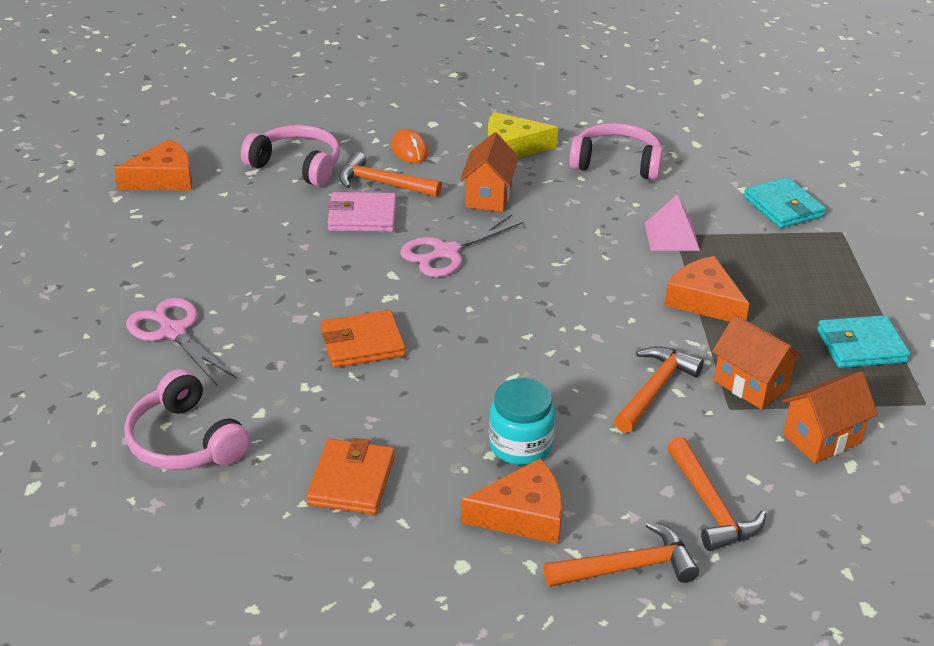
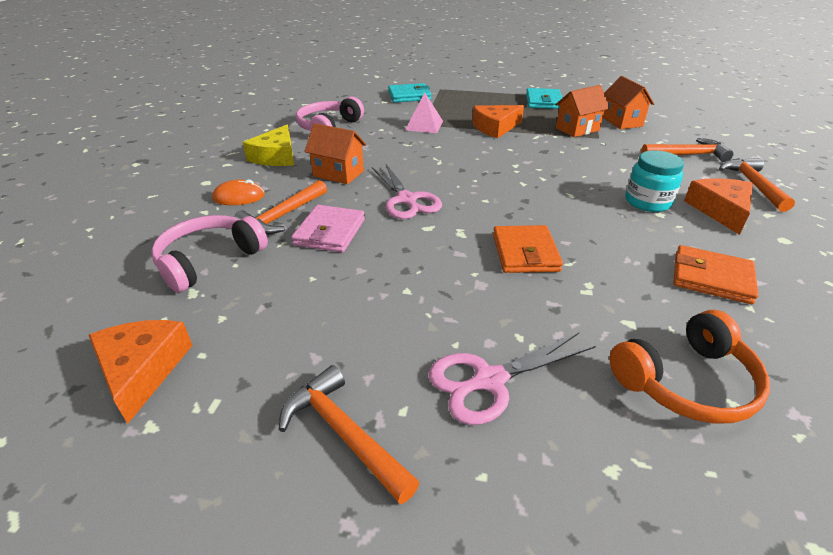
camera: 75 degrees left, 0 degrees up
pink headphones [124,369,250,470] -> orange headphones [610,310,770,424]
orange hammer [614,346,704,433] -> orange hammer moved to [279,365,420,504]

